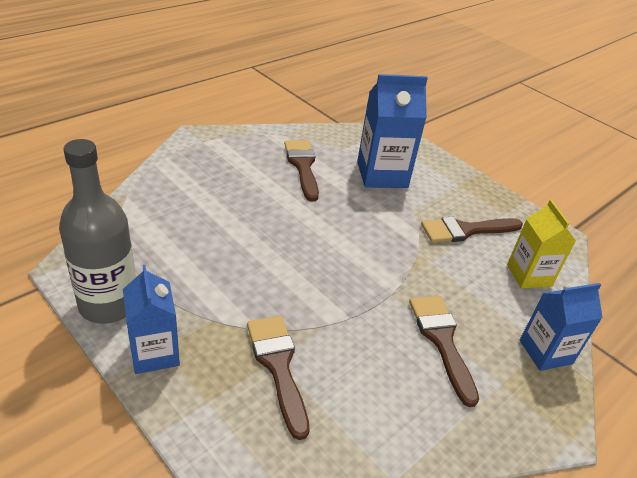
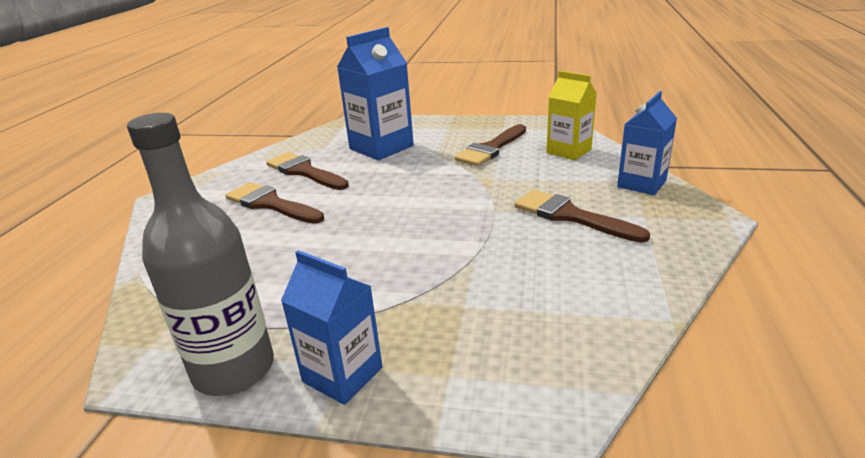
camera: 30 degrees left, 10 degrees down
brown brush [247,316,310,440] -> brown brush moved to [225,182,324,224]

